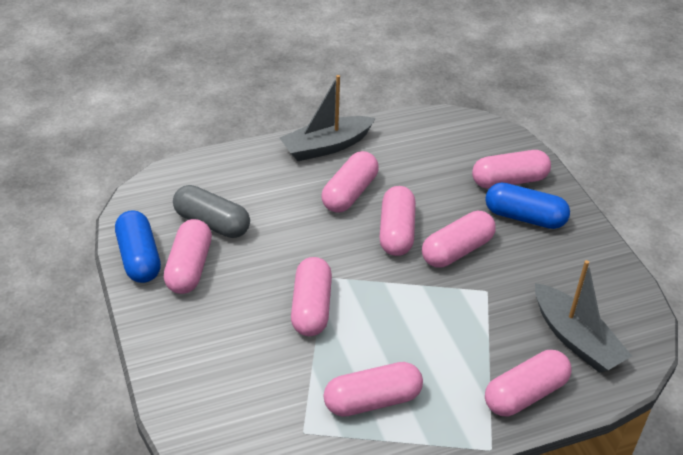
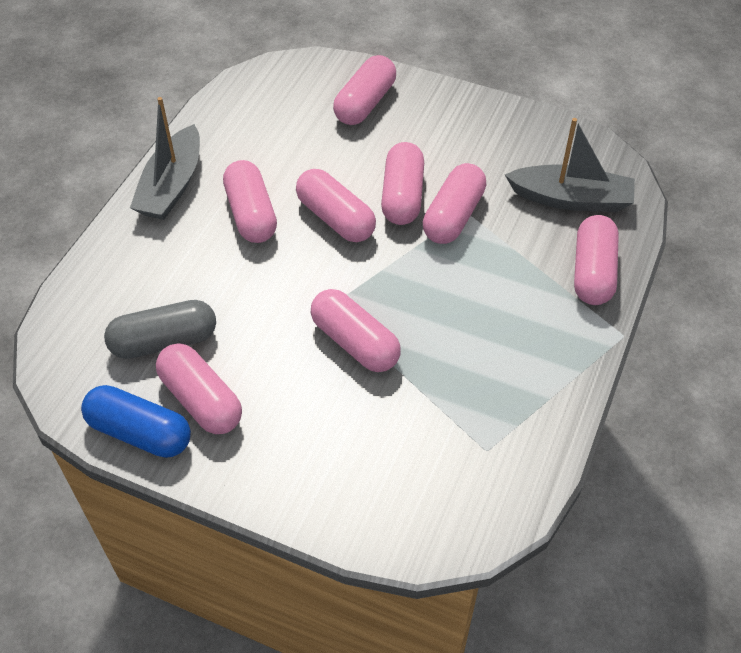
camera: 45 degrees left, 10 degrees up
pink capsule [324,362,423,417] -> pink capsule moved to [423,163,486,244]
blue capsule [485,183,570,229] -> none

